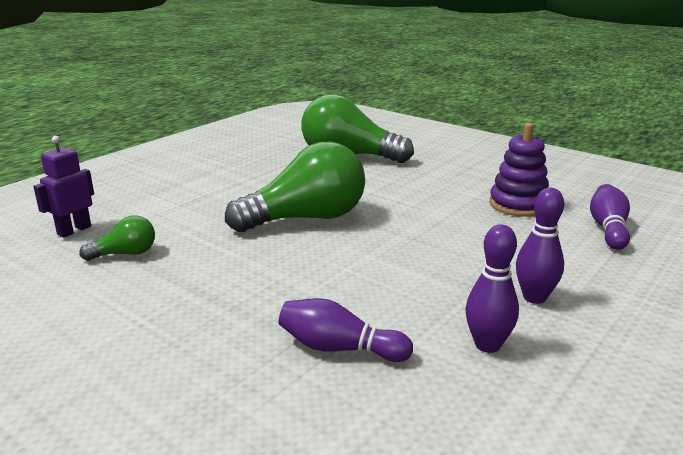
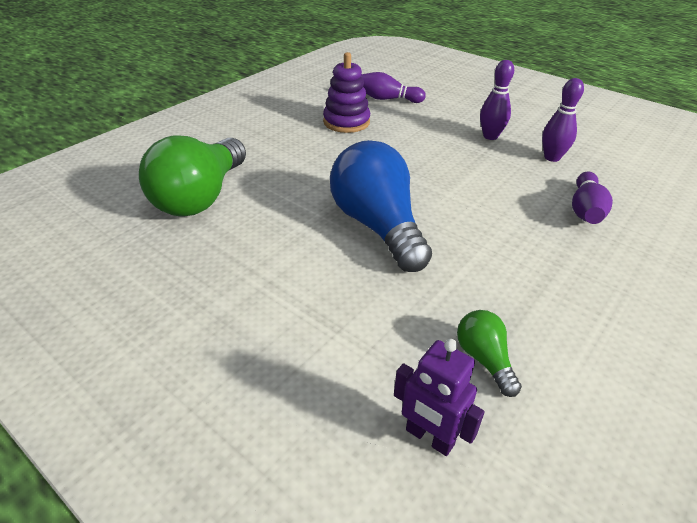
camera: 90 degrees left, 15 degrees up
green light bulb [225,141,365,232] -> blue light bulb [330,140,432,272]

